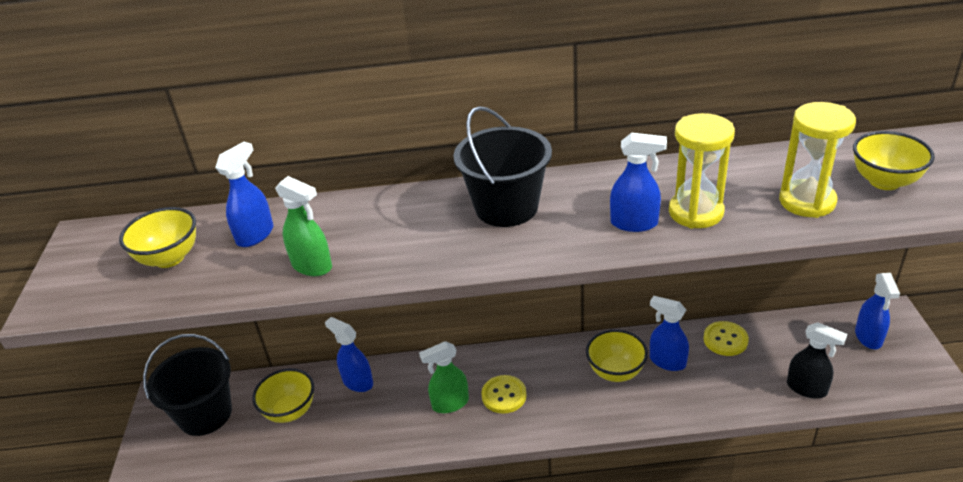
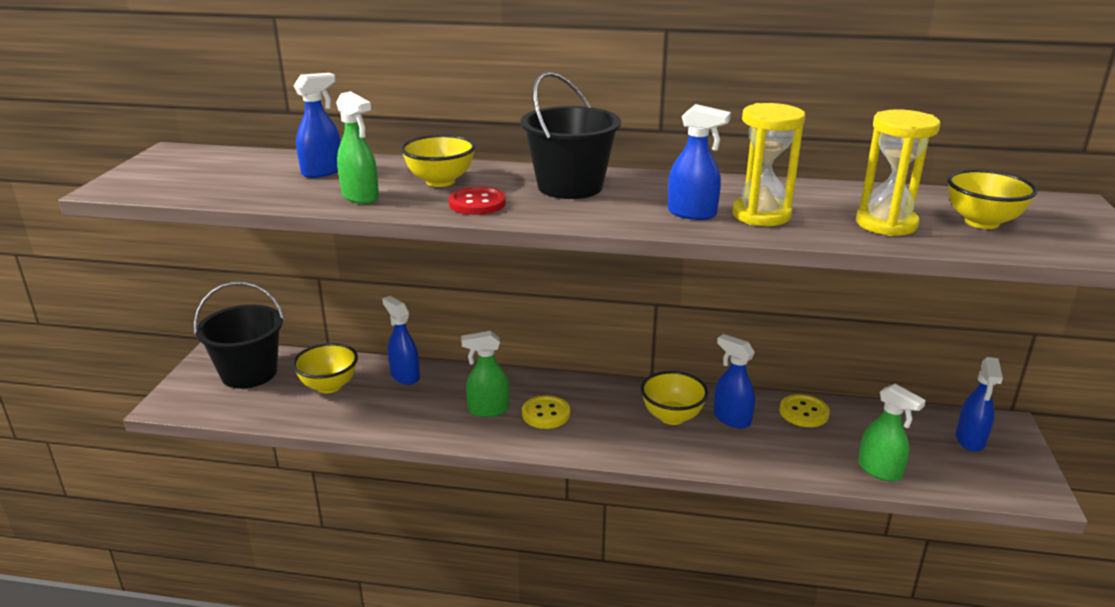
camera: 10 degrees right, 10 degrees down
yellow bowl [119,207,196,268] -> yellow bowl moved to [401,134,475,187]
black spray bottle [787,322,847,399] -> green spray bottle [858,384,926,482]
none -> red button [449,187,506,215]

